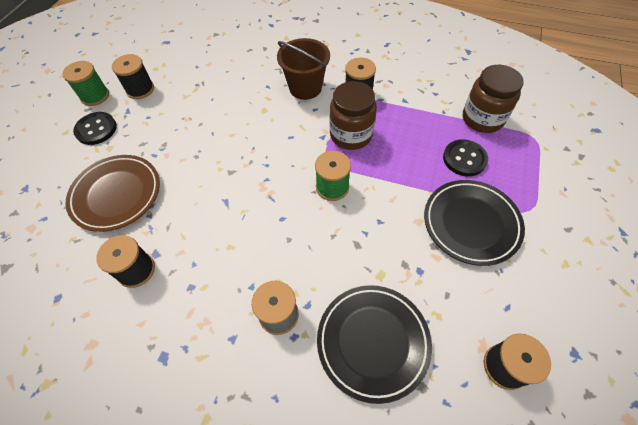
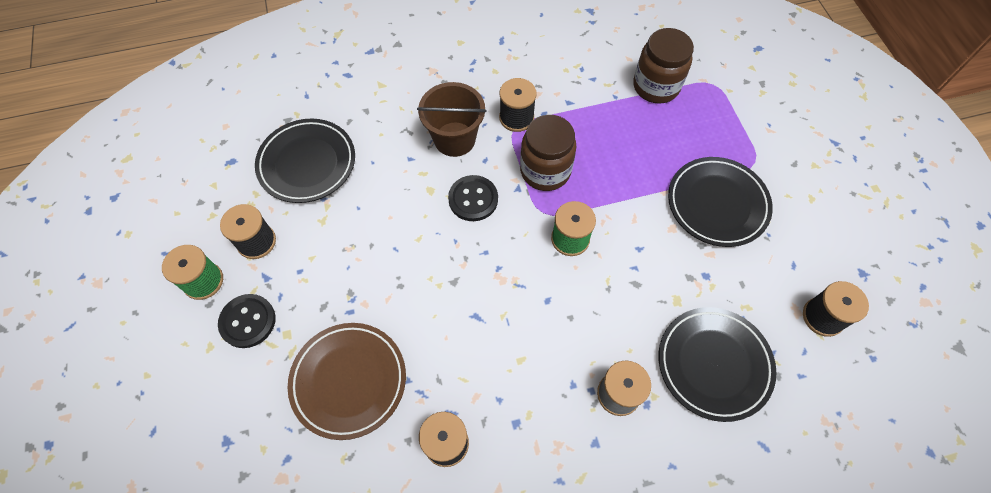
camera: 35 degrees left, 5 degrees up
black button [443,139,488,176] -> black button moved to [448,175,498,221]
none -> black plate [255,119,355,203]

